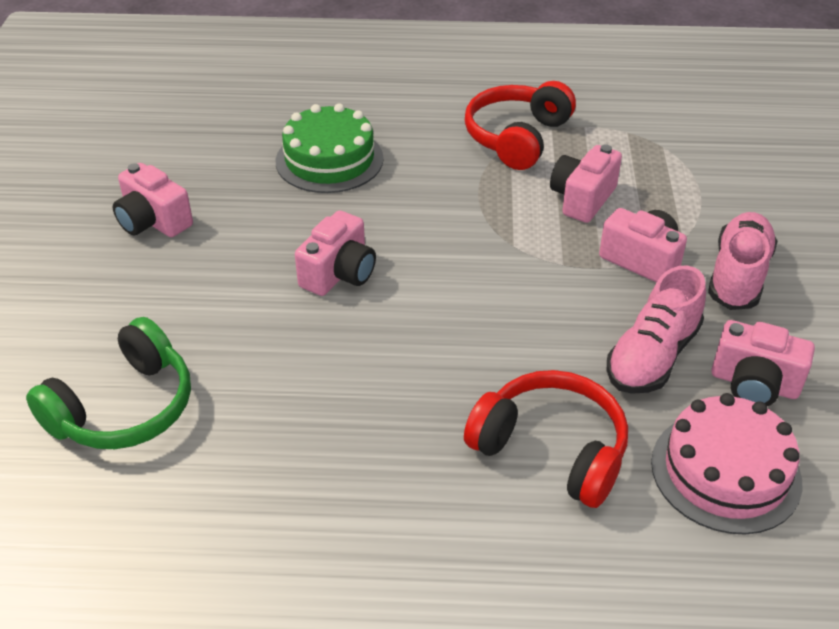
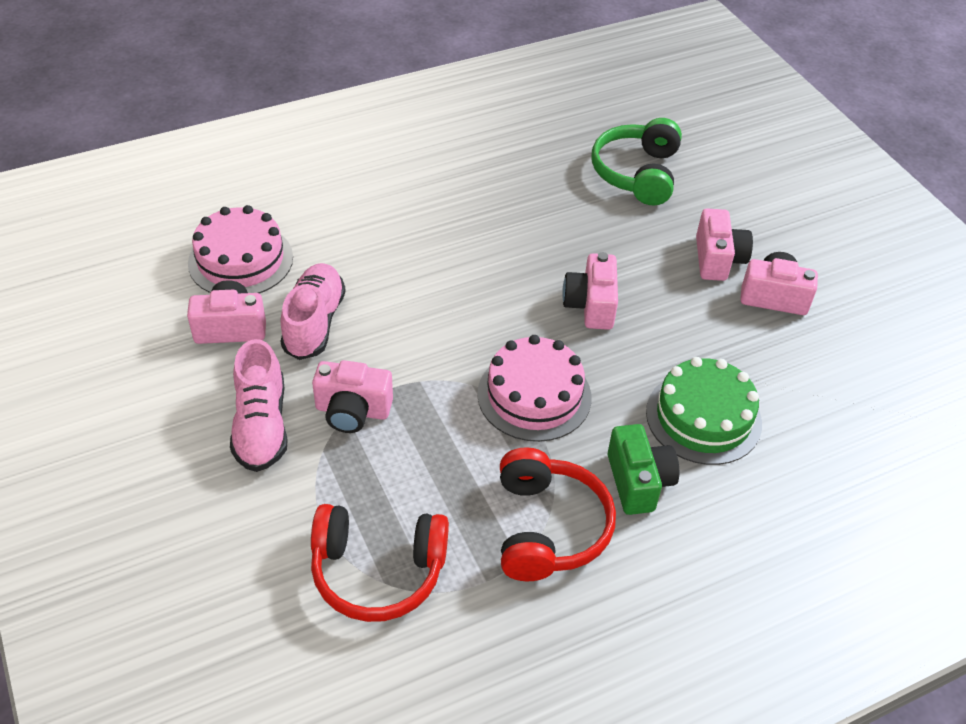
camera: 150 degrees right, 5 degrees up
red headphones [464,370,628,508] -> red headphones moved to [311,504,449,622]
pink camera [550,144,622,223] -> pink camera moved to [696,208,753,281]
none -> pink cake [477,335,592,442]
none -> green camera [608,424,679,515]

